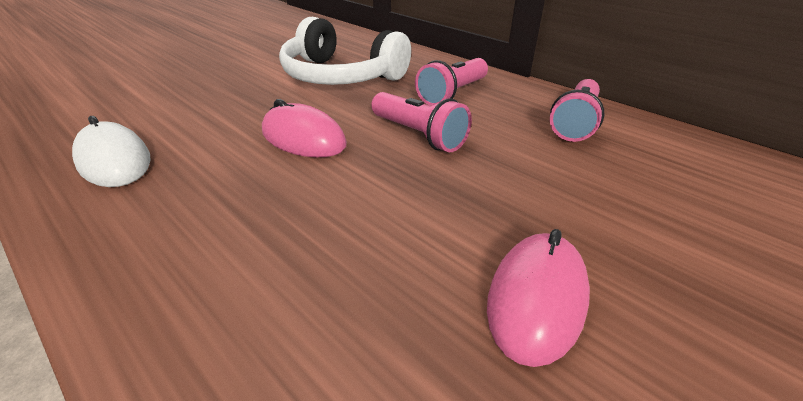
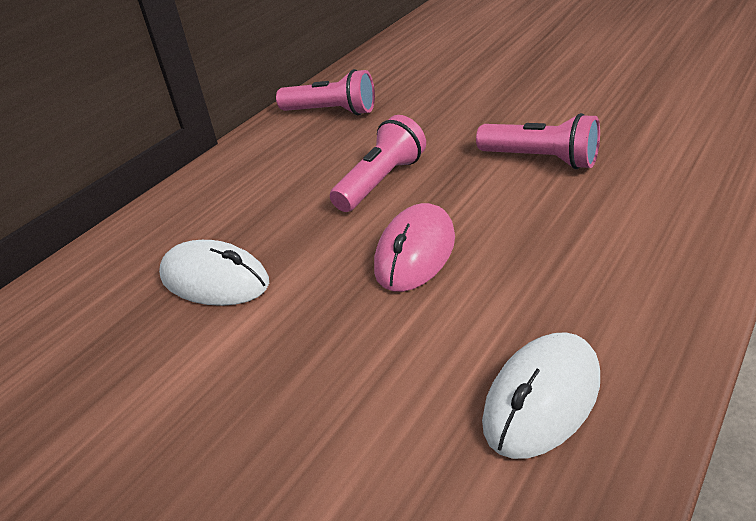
camera: 95 degrees left, 0 degrees up
white headphones [279,17,411,85] -> white mouse [159,240,269,306]
pink flashlight [415,58,488,106] -> pink flashlight moved to [476,113,600,169]
pink mouse [487,229,590,367] -> none

